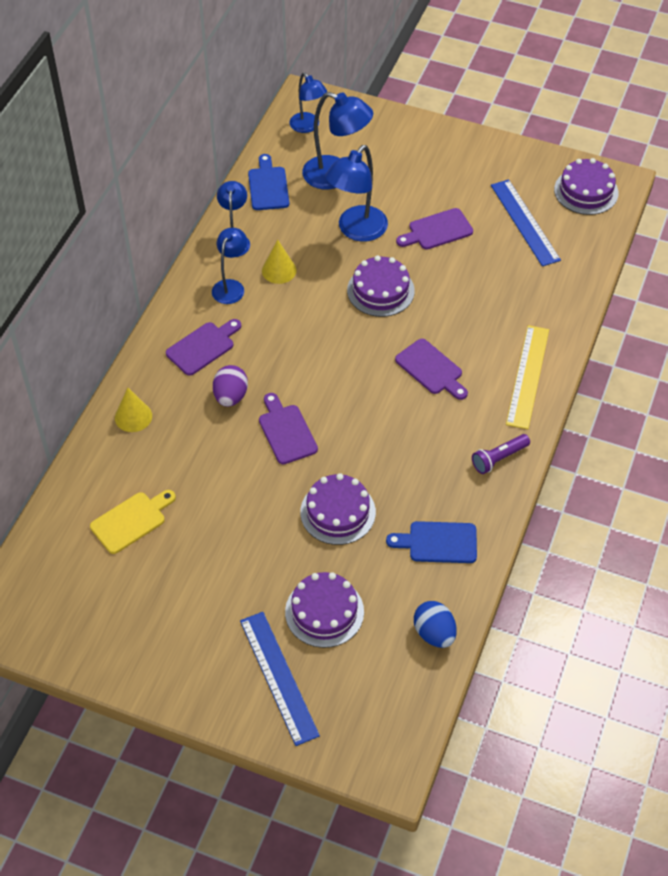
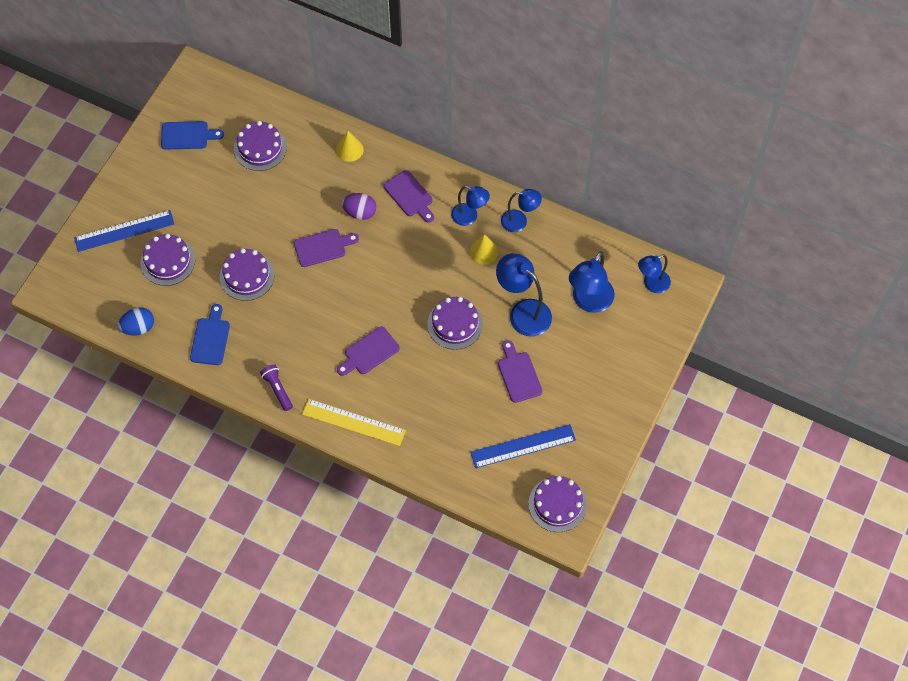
camera: 95 degrees right, 10 degrees up
yellow cutting board [90,490,176,554] -> purple cake [234,121,287,171]
blue cutting board [248,154,289,210] -> blue cutting board moved to [161,121,224,150]

